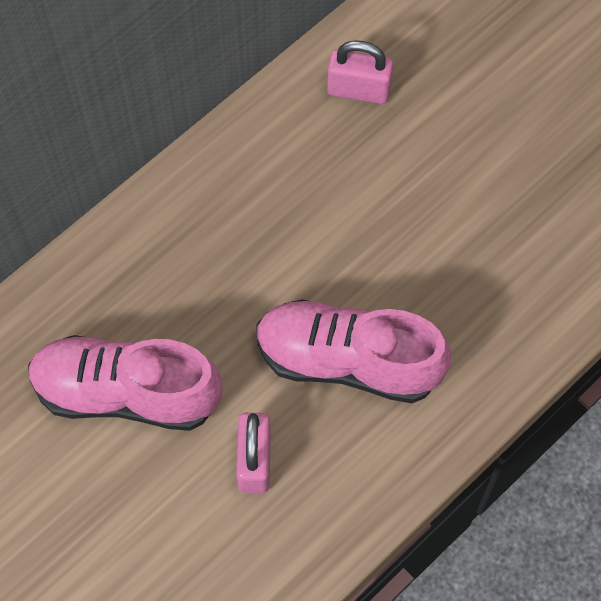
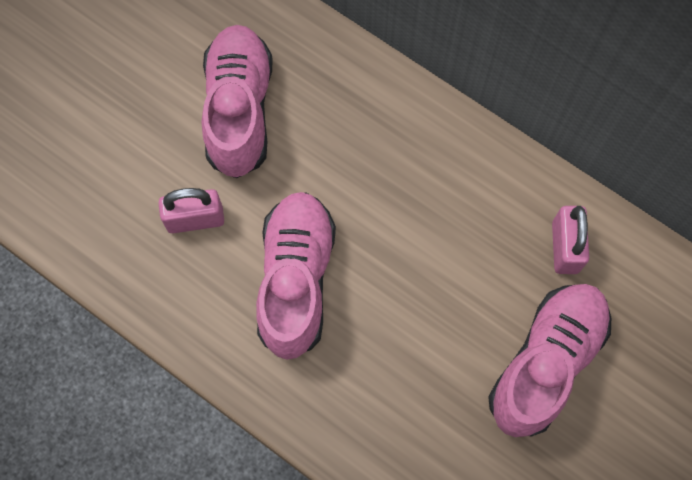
camera: 80 degrees right, 5 degrees up
none -> pink shoe [488,284,611,437]

